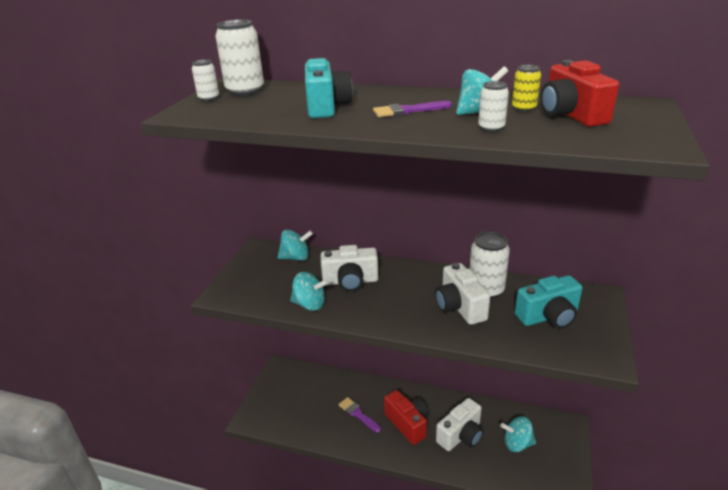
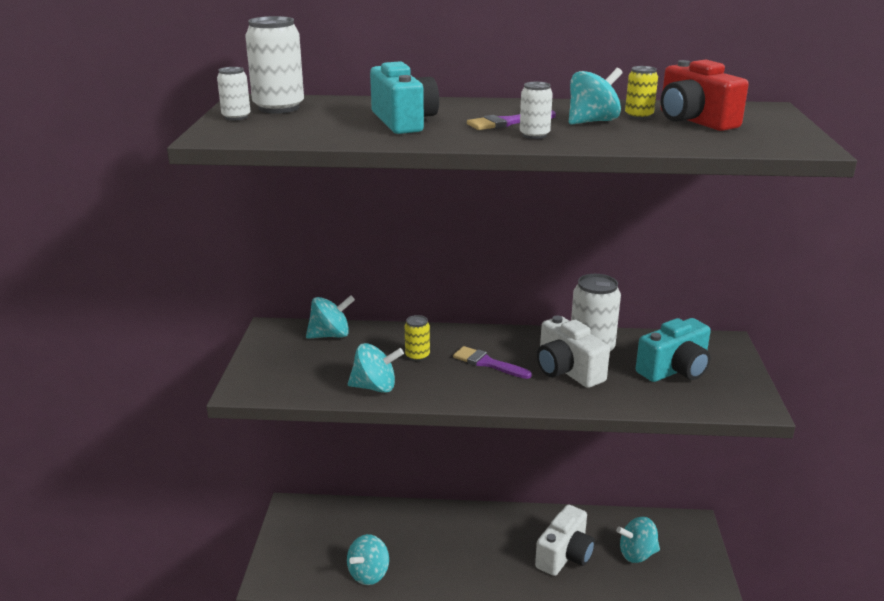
camera: 15 degrees left, 5 degrees down
white camera [321,245,378,291] -> yellow can [405,315,430,361]
purple brush [338,397,381,433] -> purple brush moved to [453,346,532,379]
red camera [384,390,429,445] -> none
white can [478,81,509,132] -> white can moved to [520,82,553,139]
none -> turquoise spinning top [347,534,389,585]

